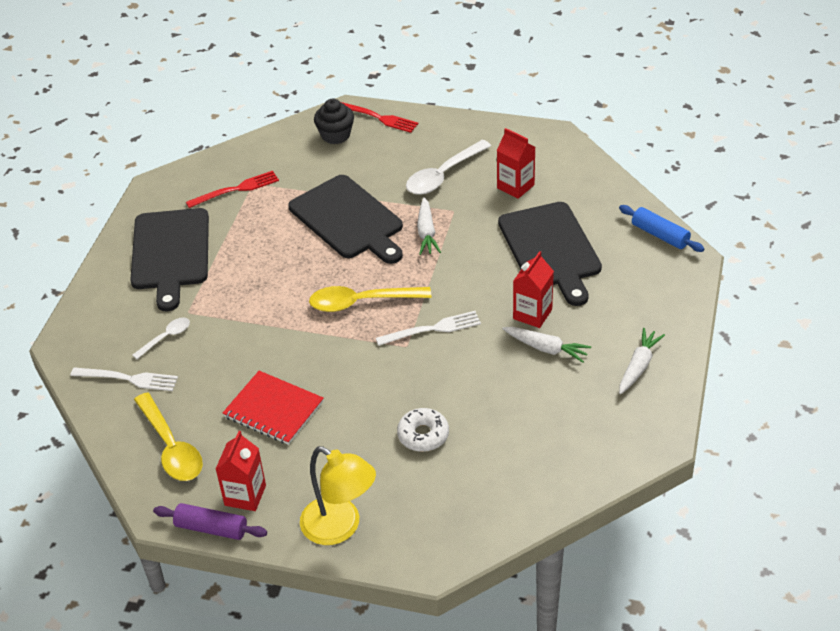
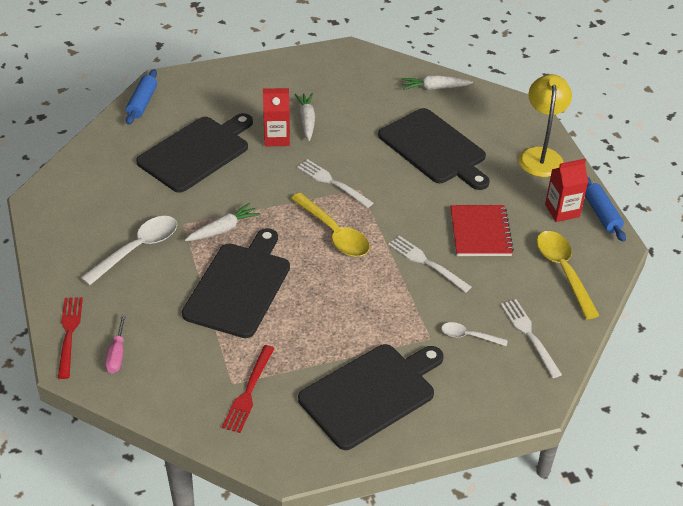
camera: 125 degrees left, 0 degrees up
yellow spoon [134,392,203,481] -> yellow spoon turned 45 degrees counterclockwise [537,231,600,319]
purple rolling pin [153,503,267,540] -> blue rolling pin [585,177,626,242]
red fork [186,171,279,208] -> red fork turned 105 degrees counterclockwise [222,345,275,433]
black cupcake [314,99,354,144] -> pink screwdriver [105,314,126,374]
white donut [397,408,449,452] -> black cutting board [378,108,490,190]
white spoon [406,140,491,195] -> white spoon turned 60 degrees counterclockwise [81,216,177,286]
red carton [497,128,535,199] -> none
white carrot [619,328,665,394] -> white carrot moved to [401,75,473,90]
none -> white fork [388,236,472,293]

